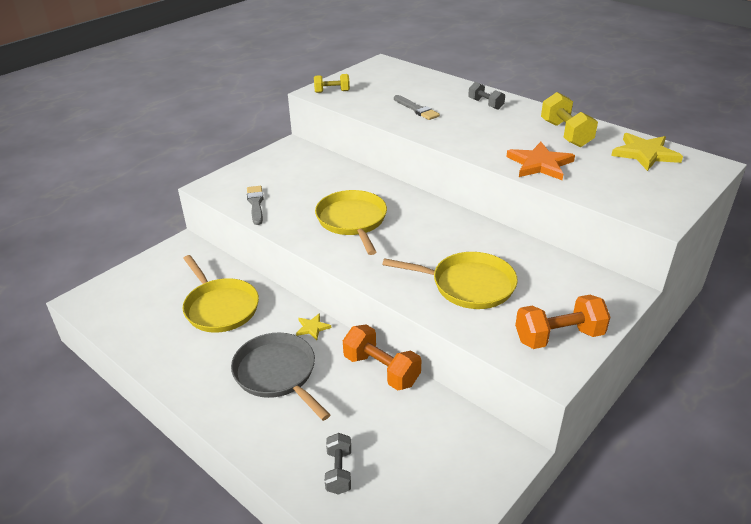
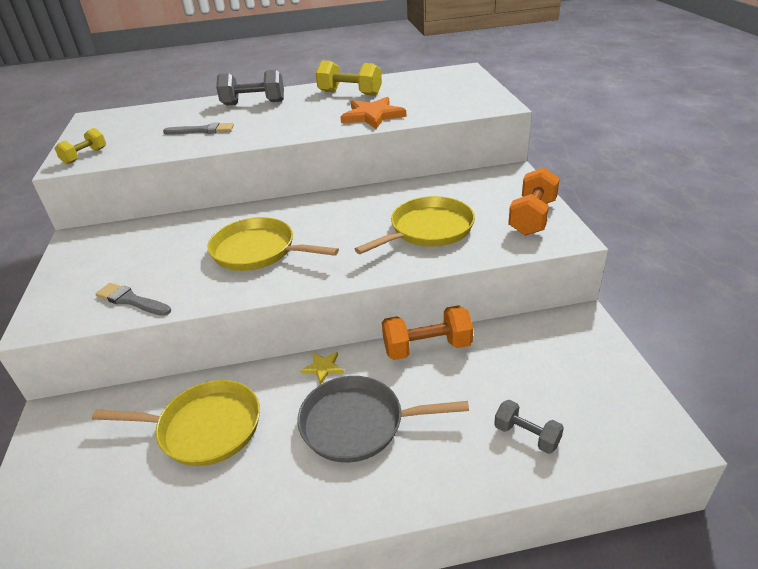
camera: 50 degrees left, 0 degrees up
grey dumbbell [468,82,505,110] -> grey dumbbell [216,70,284,105], size x1.62
yellow star [611,133,683,171] -> none

